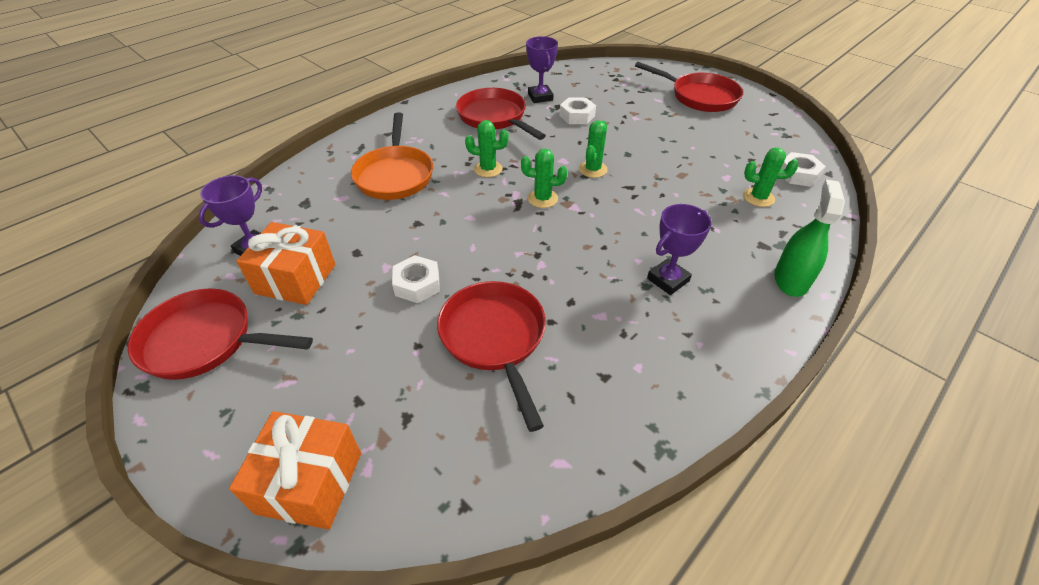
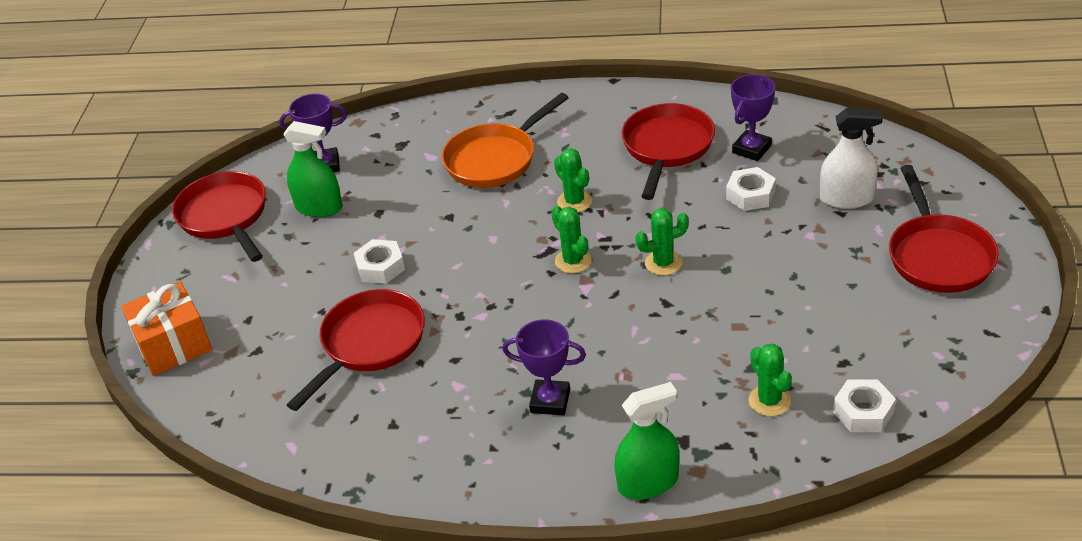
camera: 55 degrees right, 5 degrees down
orange gift [236,222,336,305] -> green spray bottle [283,121,343,217]
none -> white spray bottle [820,108,883,209]

